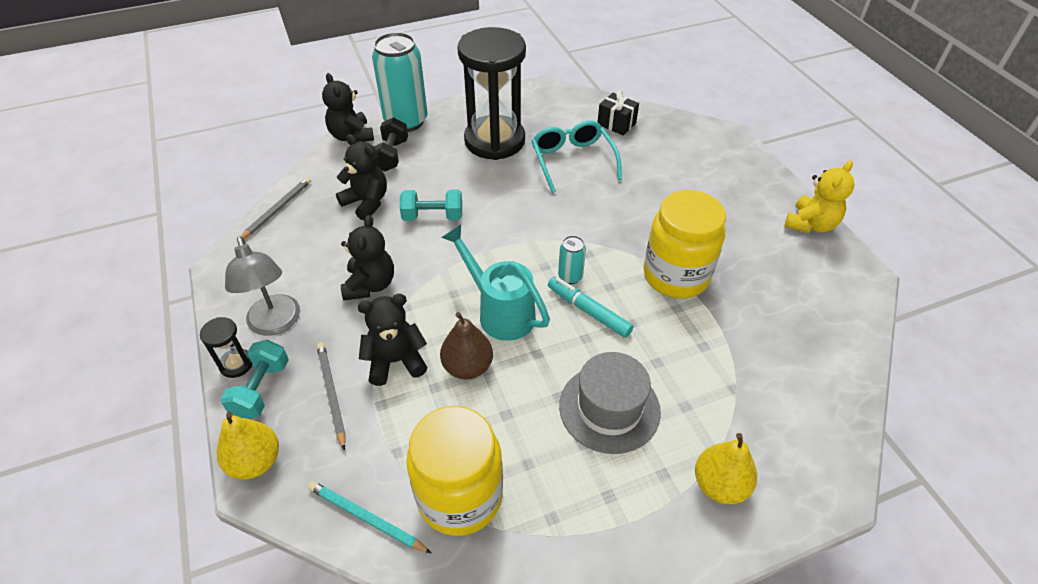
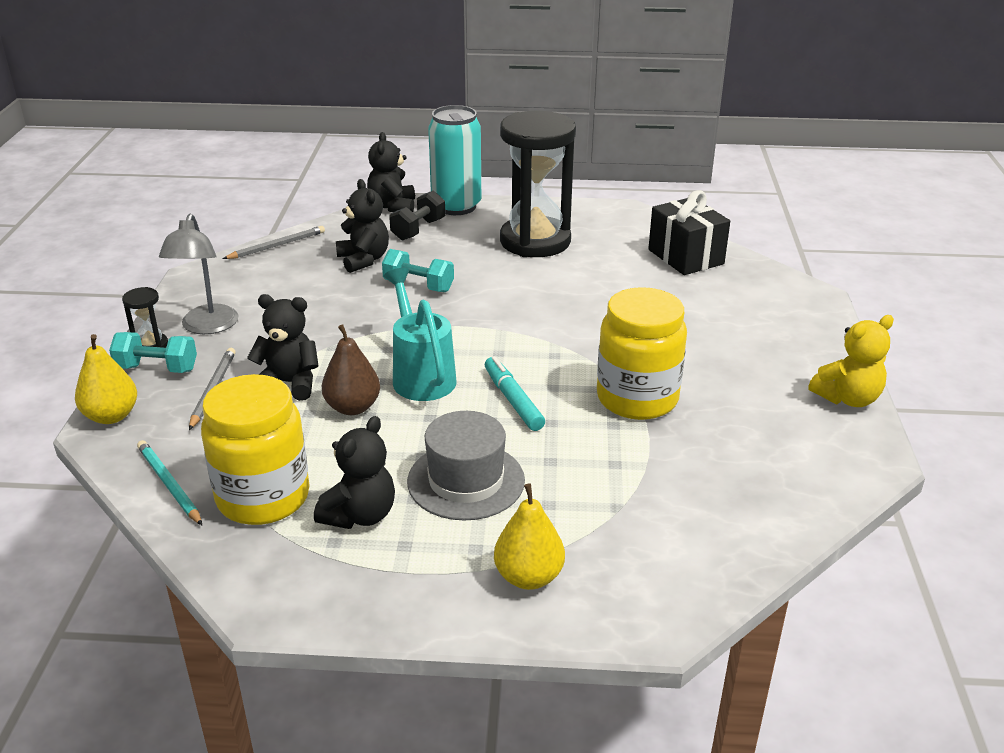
camera: 25 degrees right, 15 degrees down
turquoise dumbbell [221,340,289,419] -> turquoise dumbbell turned 60 degrees clockwise [109,332,197,373]
black teddy bear [341,215,394,301] -> black teddy bear moved to [314,416,395,529]
turquoise glasses [532,120,622,193] -> none
turquoise can [558,236,586,284] -> none
black gift [597,90,639,135] -> black gift [648,190,730,275], size x1.62

